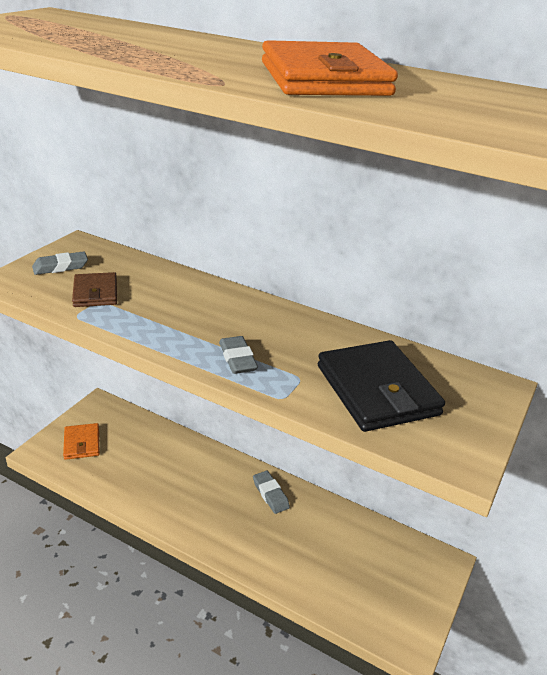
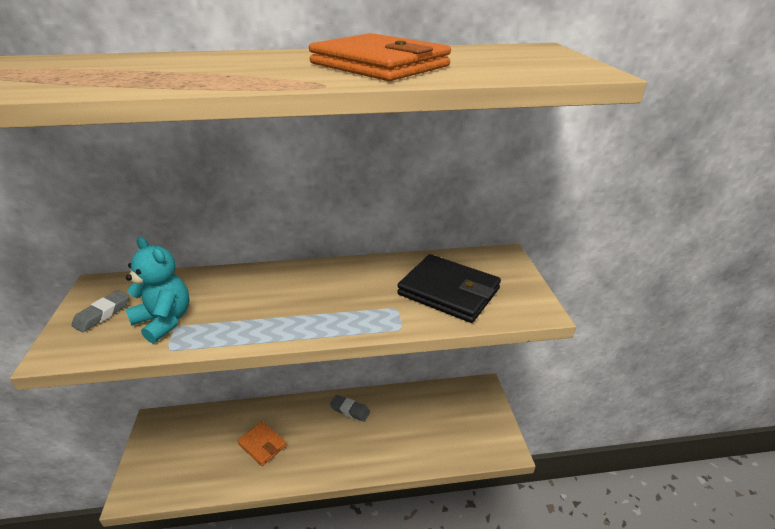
camera: 35 degrees left, 0 degrees up
orange wallet [63,423,99,460] -> orange wallet moved to [237,422,287,466]
brown wallet [72,272,117,307] -> turquoise teddy bear [126,237,190,343]
grey eraser [219,336,258,374] -> none

